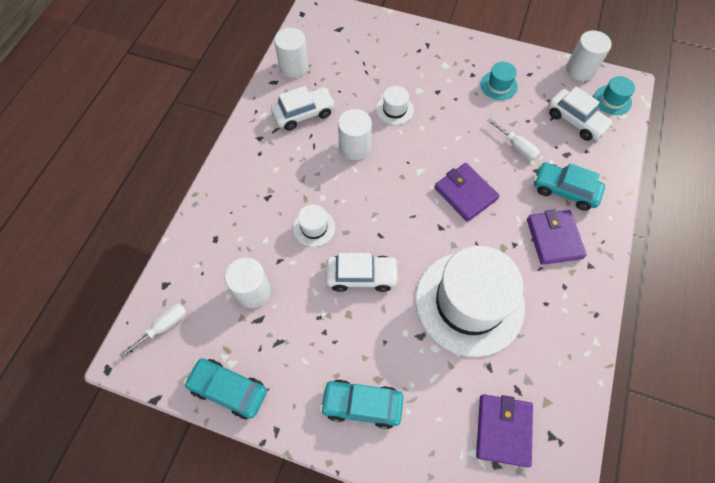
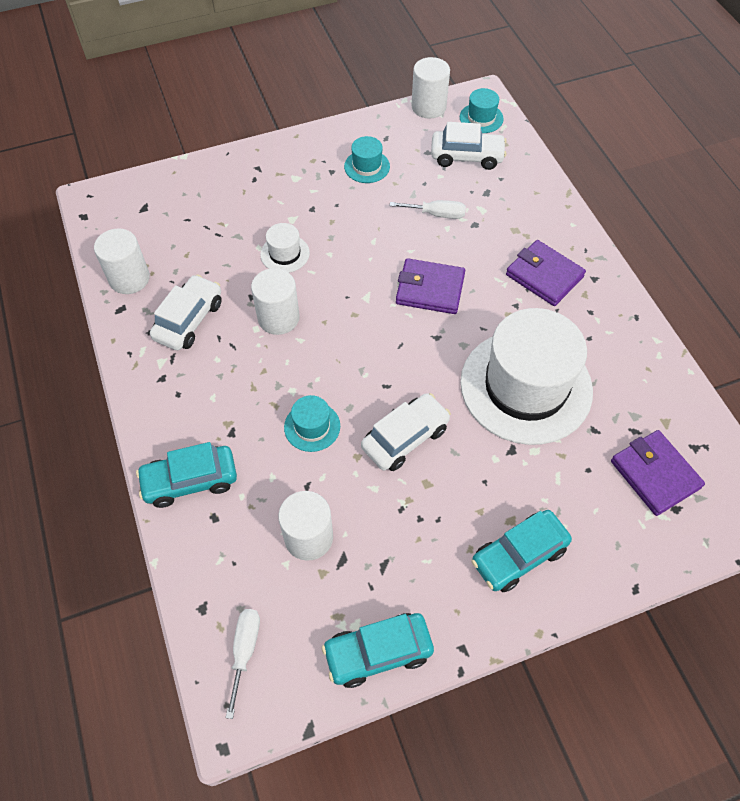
camera: 40 degrees left, 5 degrees down
white hat [293,204,335,247] -> turquoise hat [284,395,340,452]
turquoise car [534,162,605,211] -> turquoise car moved to [136,442,237,508]

